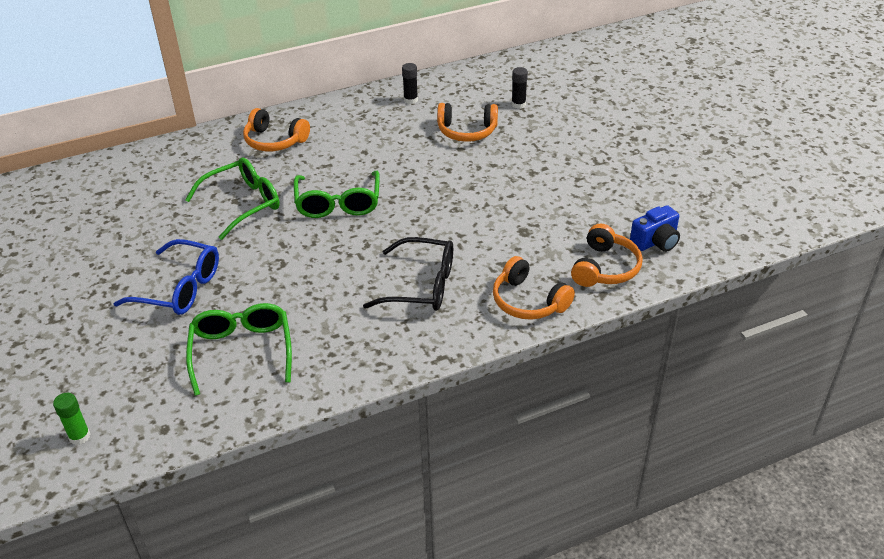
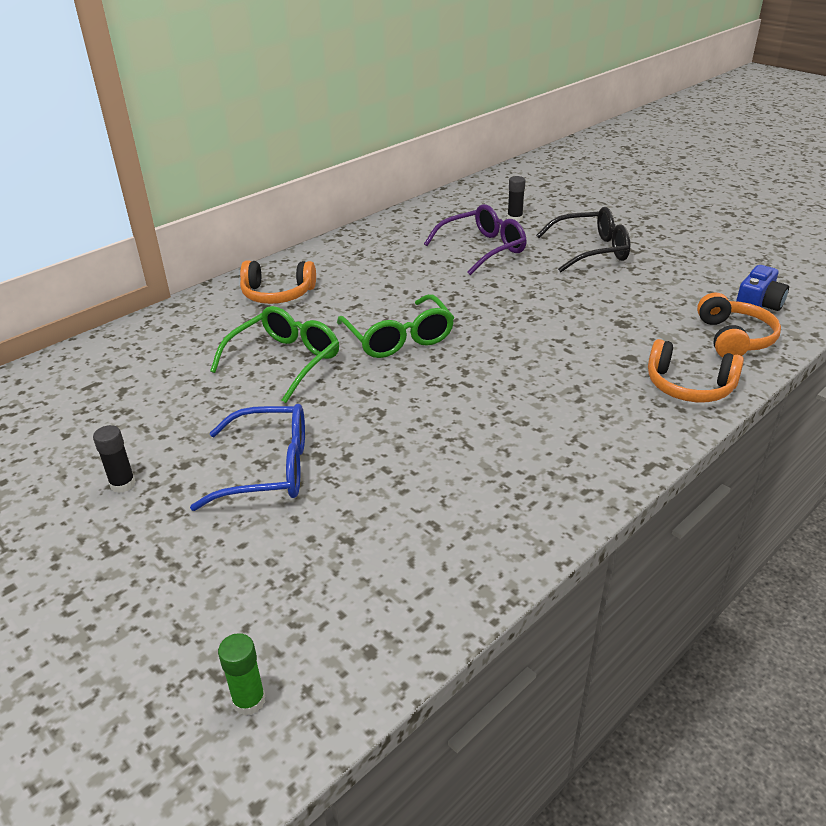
camera: 20 degrees left, 5 degrees down
green glasses [186,303,292,396] -> none
black glasses [363,237,453,311] -> black glasses moved to [536,207,630,272]
black glue stick [402,63,418,104] -> black glue stick moved to [93,425,136,493]
orange headphones [437,103,498,142] -> purple glasses [424,204,526,275]

